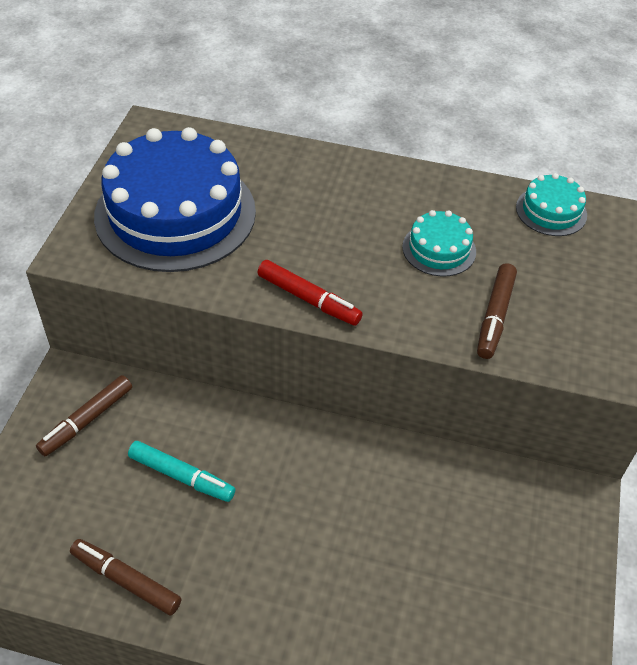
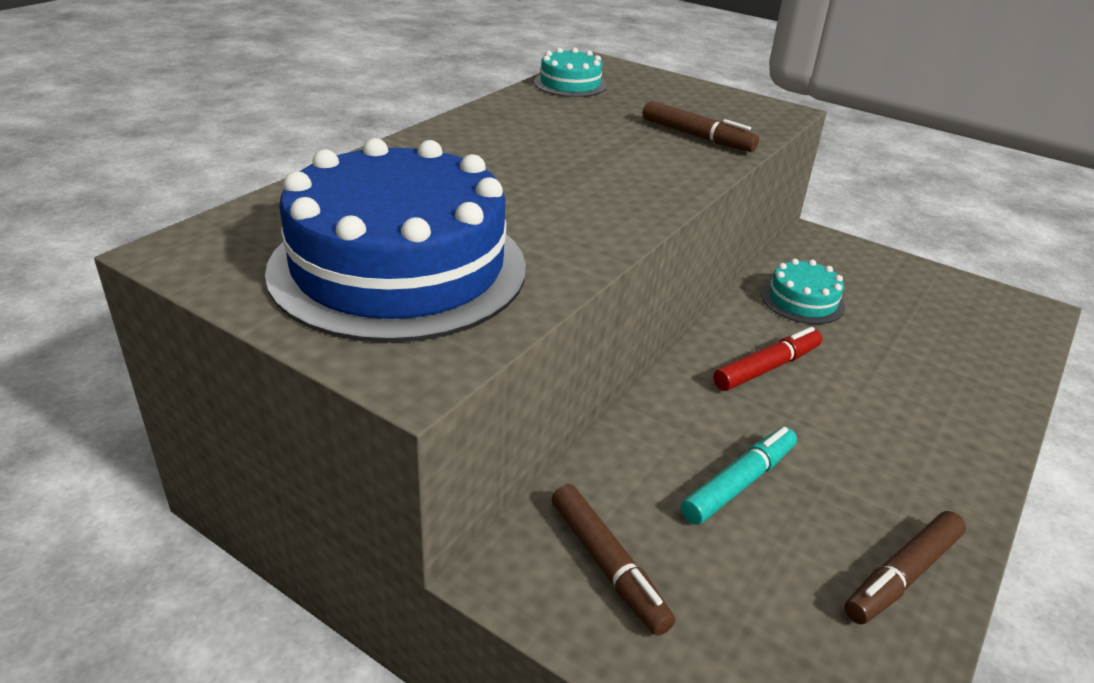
camera: 70 degrees left, 15 degrees down
red marker [258,260,363,326] -> red marker moved to [713,327,822,391]
turquoise cake [402,210,476,277] -> turquoise cake moved to [761,258,845,324]

